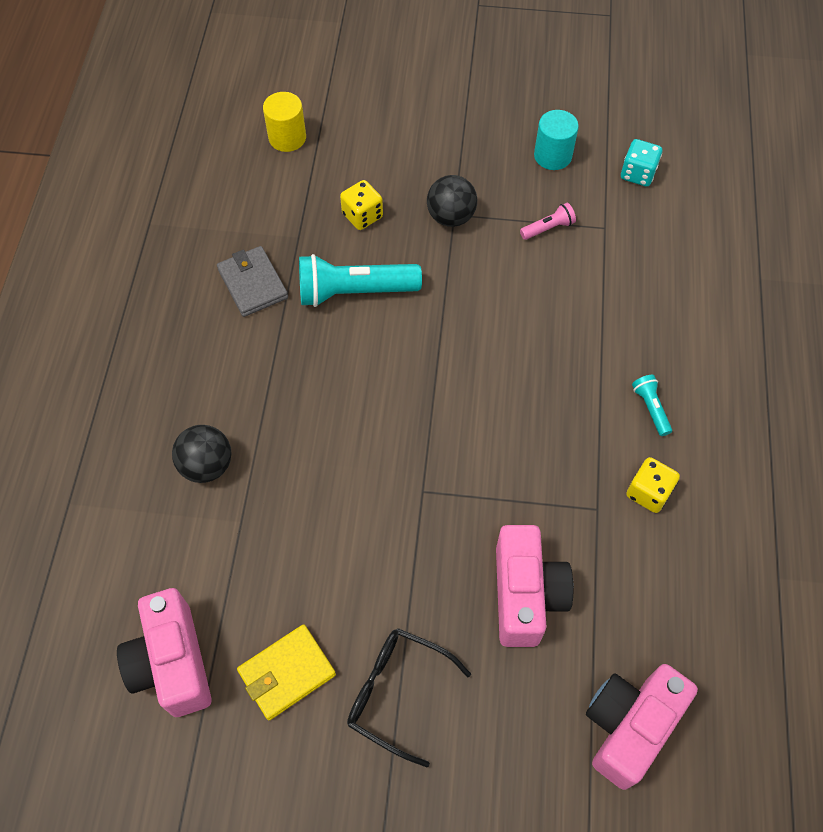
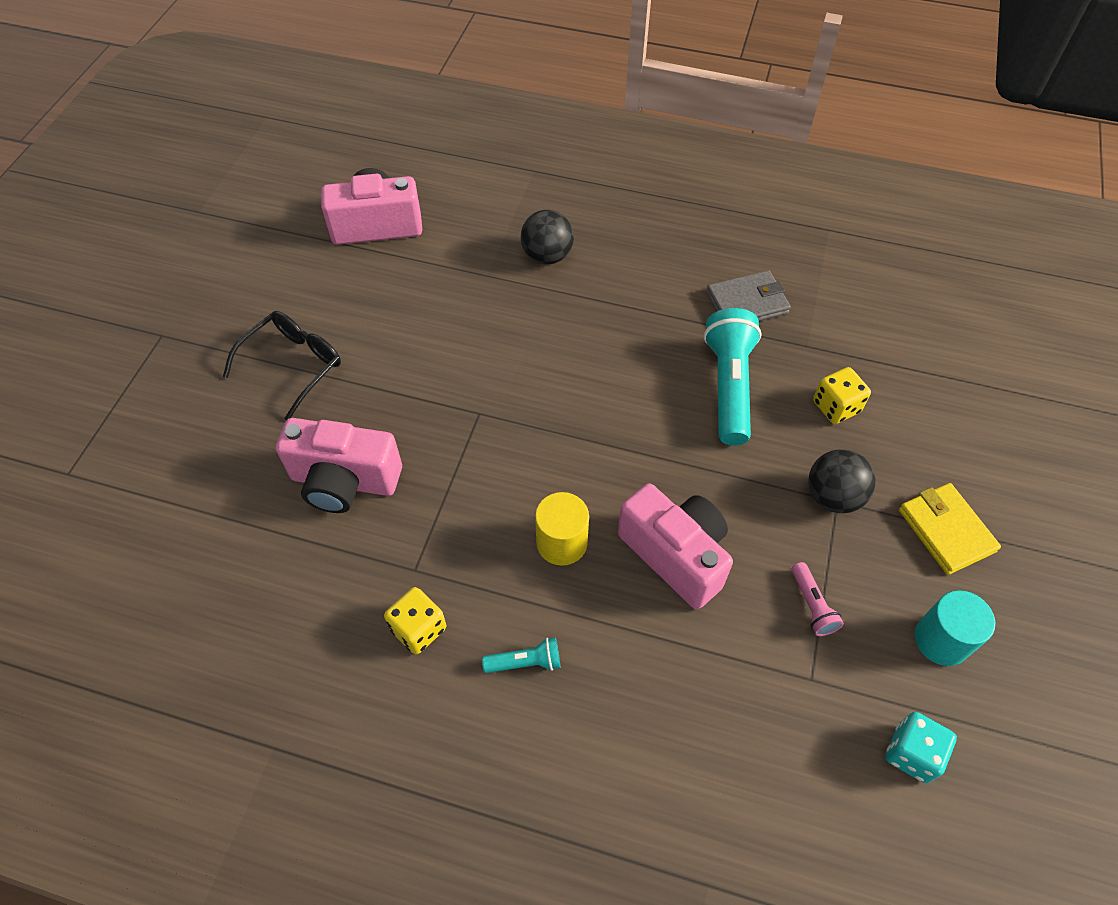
camera: 100 degrees right, 5 degrees down
yellow wallet [237,624,336,720] -> yellow wallet moved to [899,483,1001,575]
yellow cylinder [263,92,306,152] -> yellow cylinder moved to [535,492,589,566]
pink camera [586,664,698,790] -> pink camera moved to [618,483,733,609]

